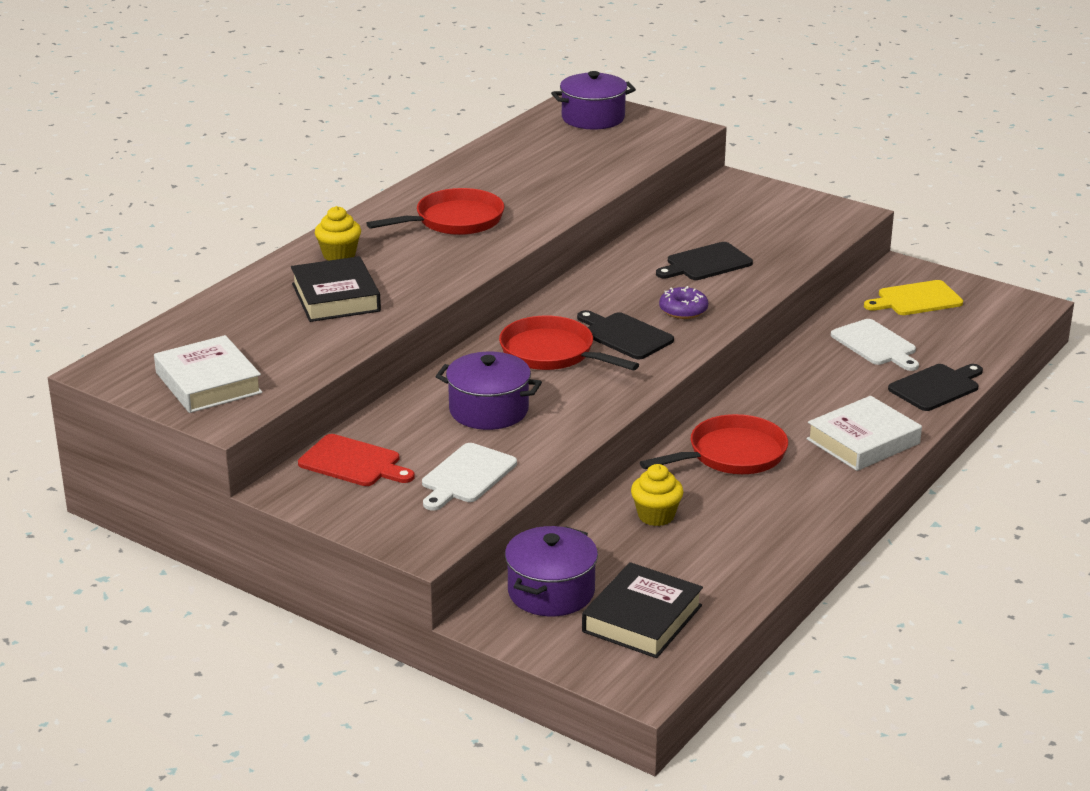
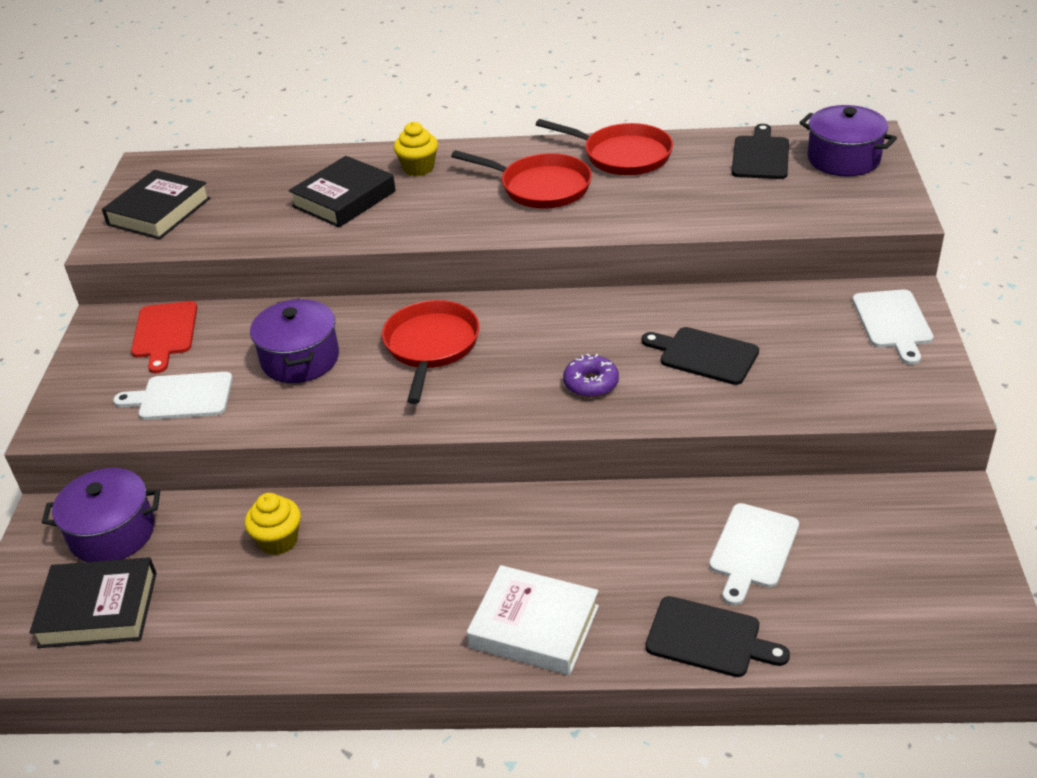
camera: 60 degrees right, 10 degrees up
white book [154,335,262,413] -> black book [102,170,210,239]
black cutting board [577,310,674,359] -> black cutting board moved to [732,124,789,179]
red pan [640,414,788,474] -> red pan moved to [536,119,673,175]
yellow cutting board [864,280,963,315] -> none
none -> white cutting board [852,289,933,365]

